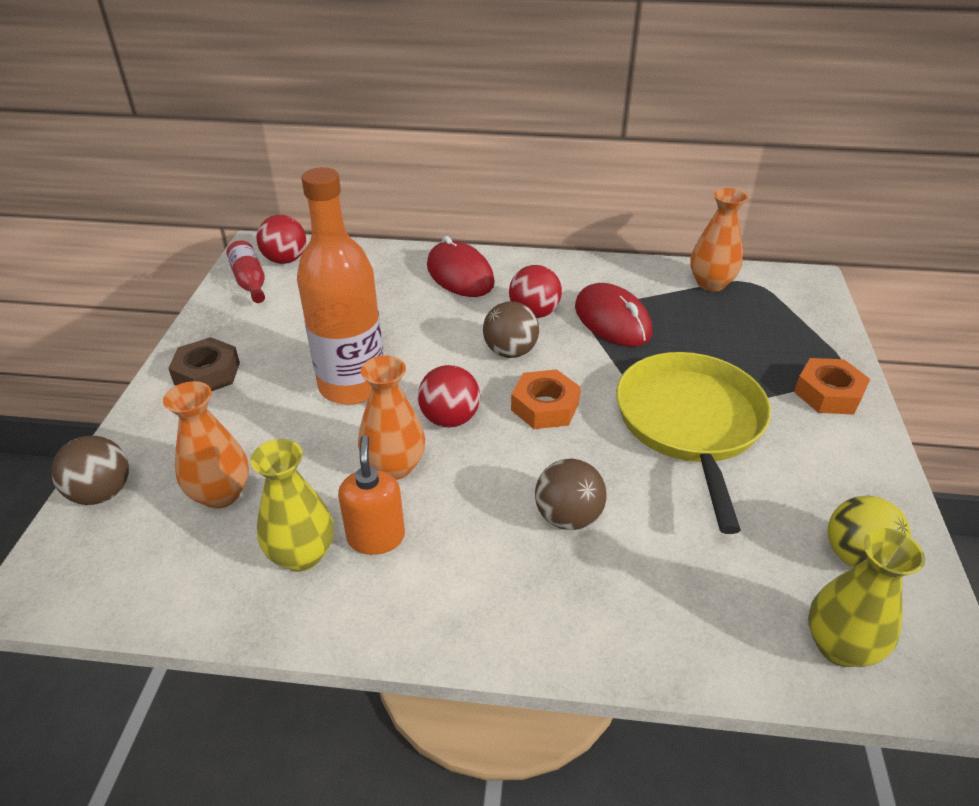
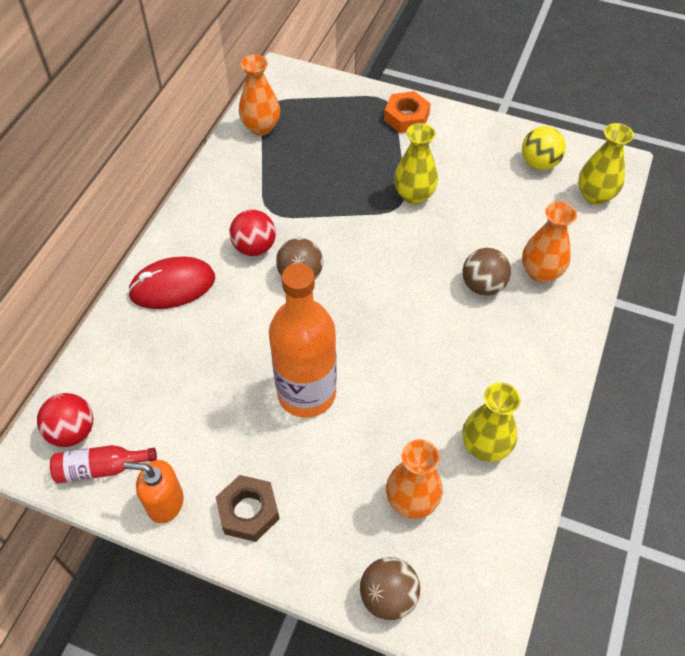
camera: 75 degrees left, 15 degrees up
orange soap dispenser [338,435,405,555] -> orange soap dispenser moved to [123,460,184,523]
orange vase [358,355,425,480] -> orange vase moved to [522,201,577,283]
red ball [418,365,480,428] -> none
orange nut [511,369,581,429] -> none
red mouse [575,283,652,347] -> none
yellow pan [616,352,771,534] -> yellow vase [394,123,438,205]

